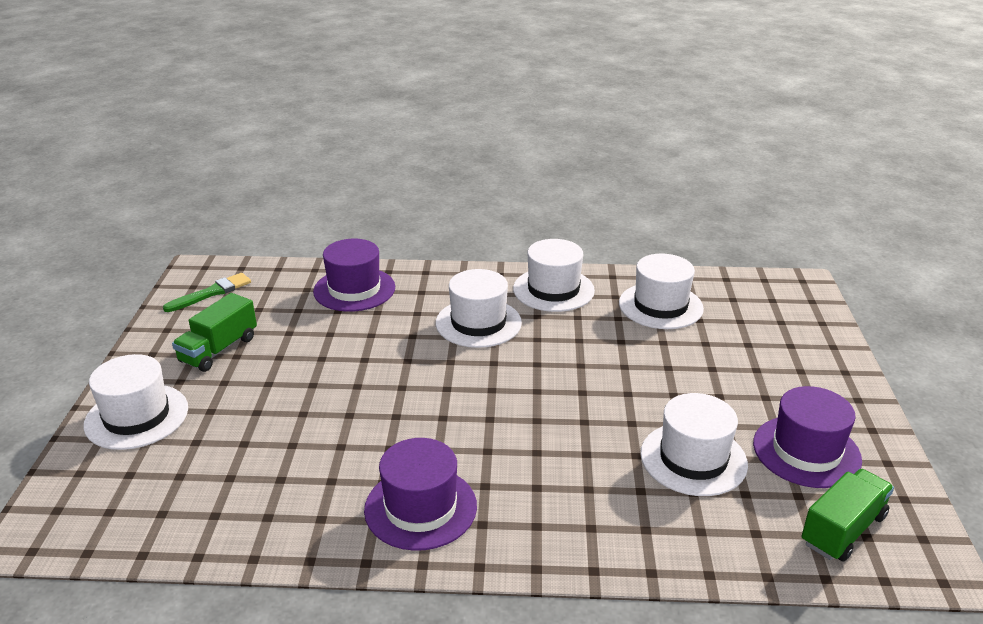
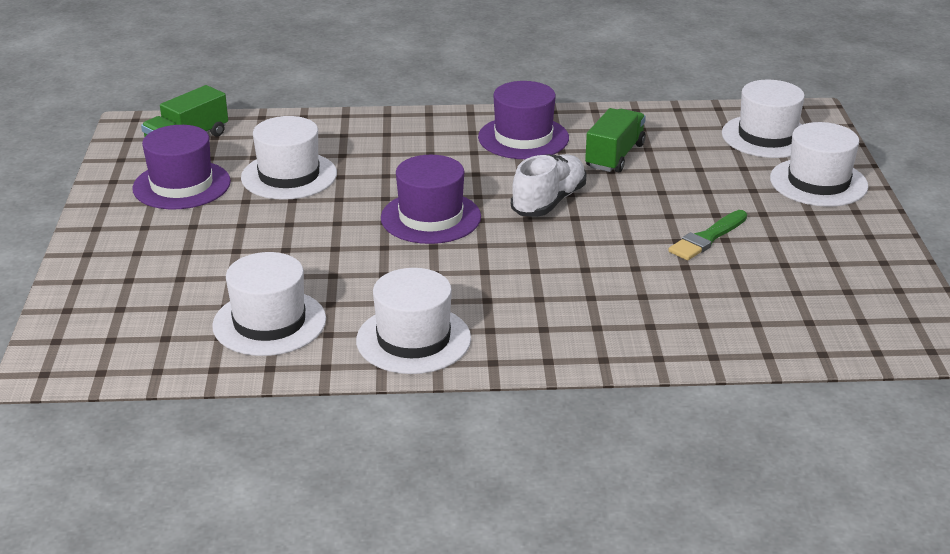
camera: 175 degrees right, 0 degrees up
green brush [163,273,251,312] -> green brush moved to [668,210,747,260]
green truck [172,293,257,372] -> green truck moved to [585,108,646,172]
purple hat [313,239,395,312] -> purple hat moved to [381,155,481,244]
white hat [436,269,522,348] -> white hat moved to [722,80,805,158]
none -> white shoe [511,154,587,217]

